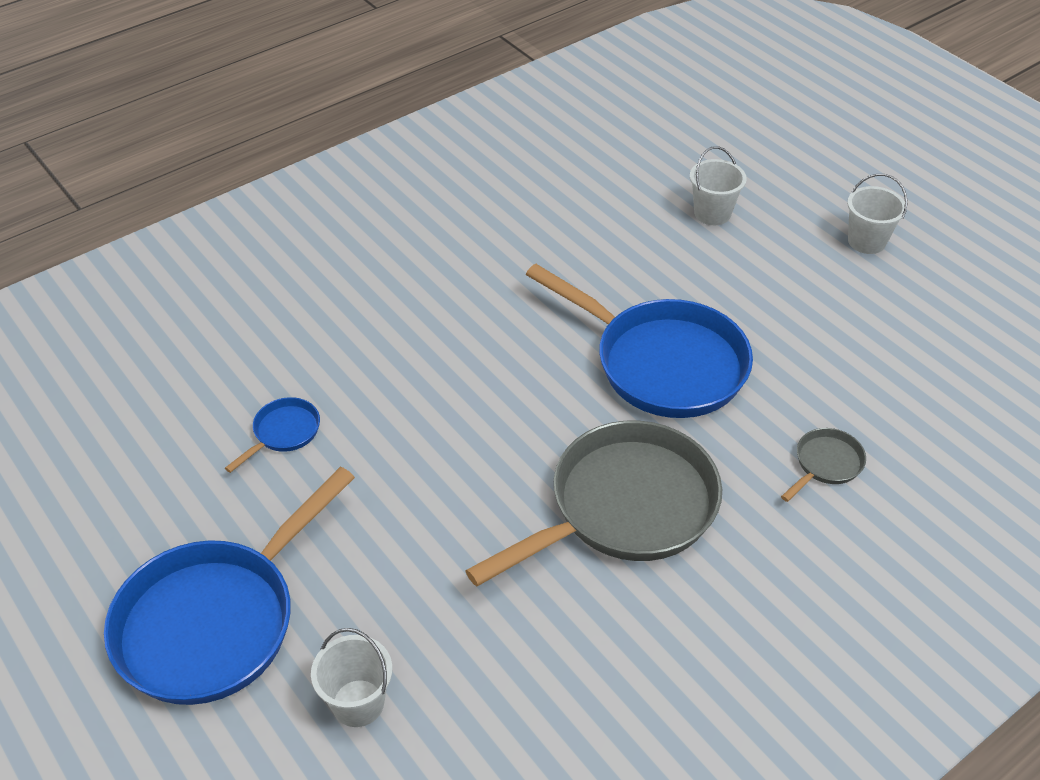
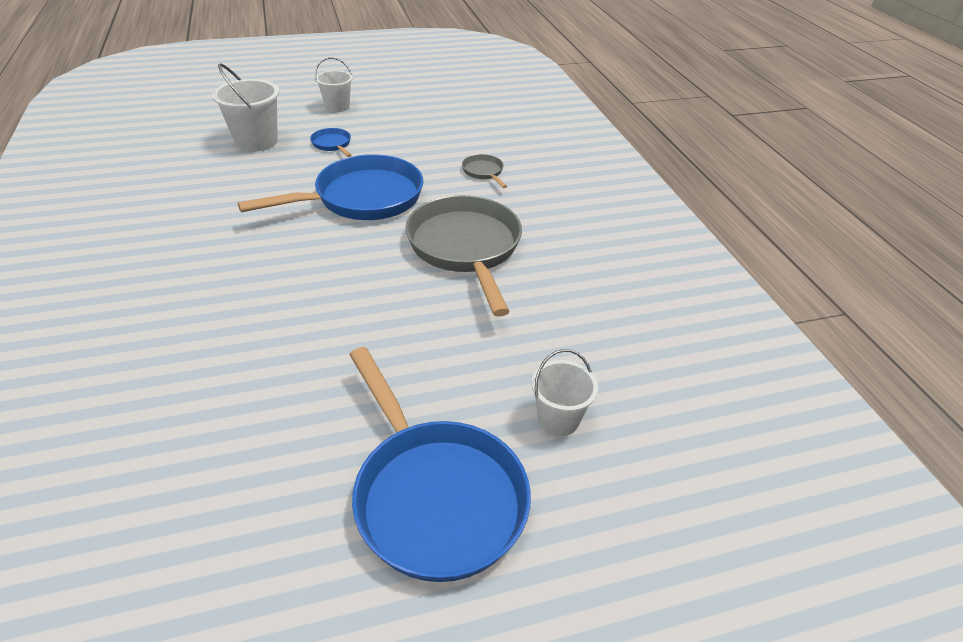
camera: 70 degrees left, 5 degrees down
blue pan [225,397,320,473] -> blue pan moved to [310,128,352,157]
white bucket [690,146,747,225] -> white bucket [212,63,279,152], size x1.56

